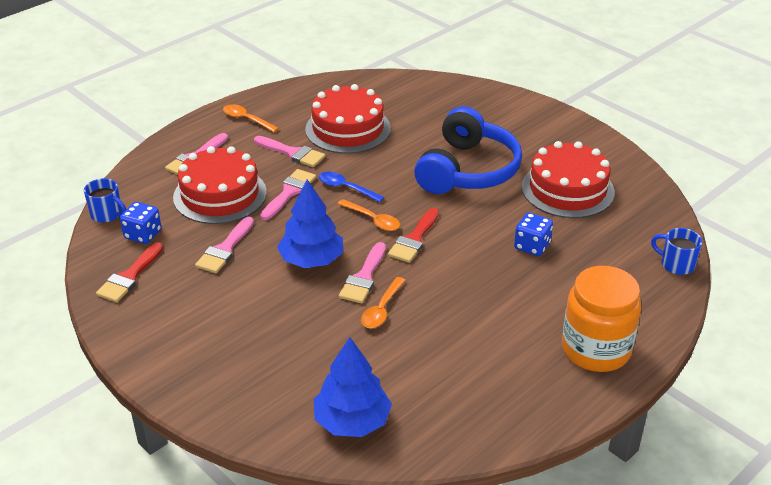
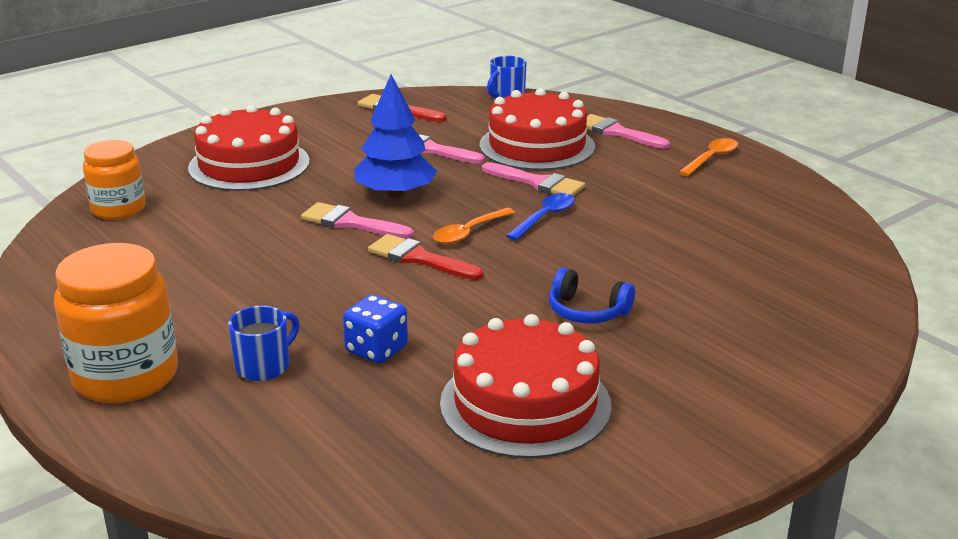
camera: 95 degrees right, 10 degrees down
blue dice [120,202,161,244] -> none
pink brush [254,136,325,167] -> none
red cake [305,84,391,154] -> red cake moved to [188,105,310,191]
blue tree [314,337,392,437] -> orange jar [83,140,146,220]
orange spoon [361,277,405,328] -> none
blue headphones [414,106,522,194] -> blue headphones [549,268,635,324], size x0.46
blue mug [651,228,702,275] -> blue mug moved to [228,306,300,381]

